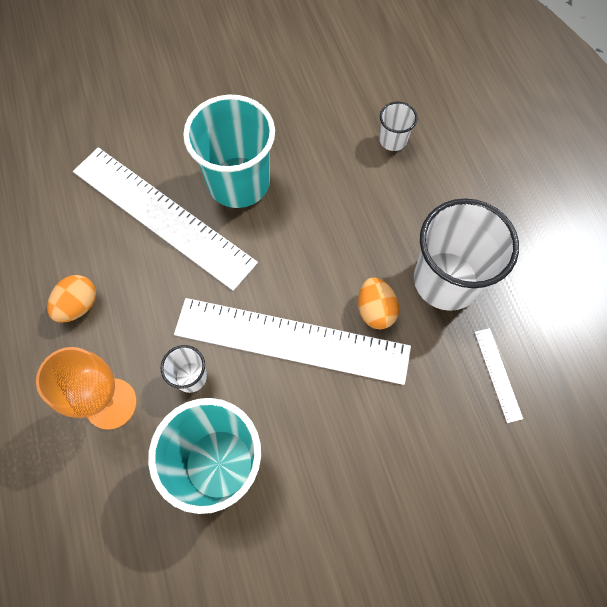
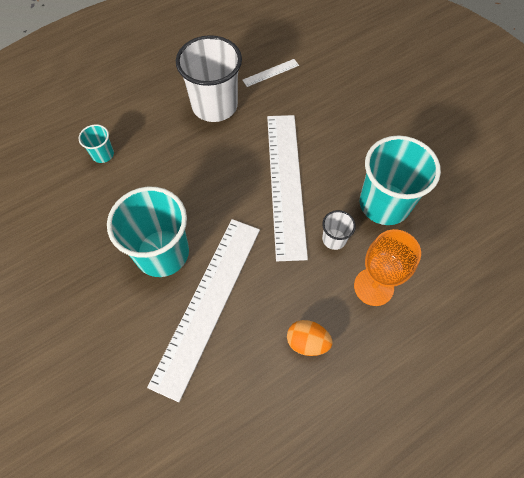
camera: 105 degrees left, 5 degrees down
orange egg [358,277,399,329] -> none
white cup [379,102,417,151] -> turquoise cup [78,124,114,163]

